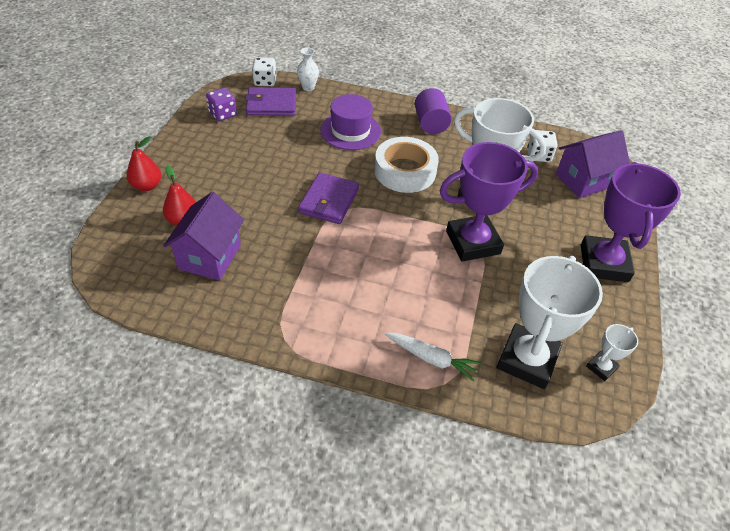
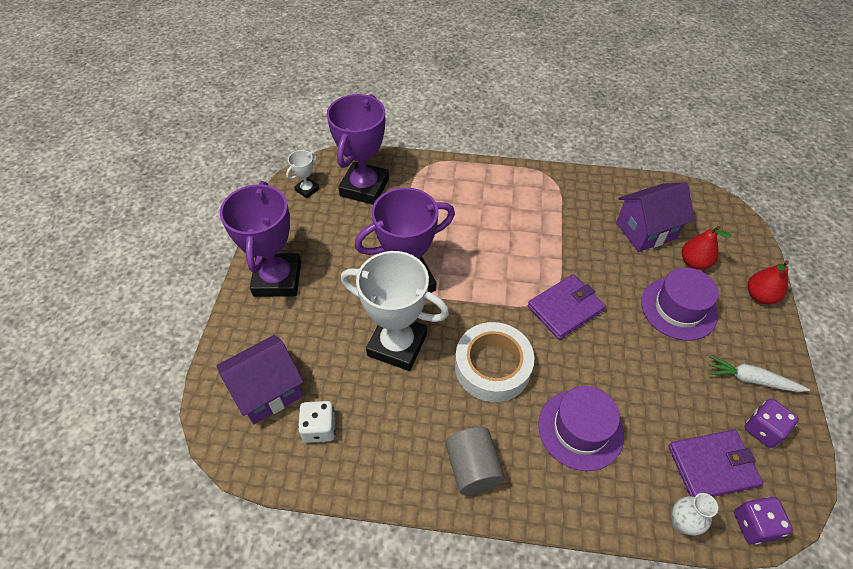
camera: 175 degrees right, 5 degrees up
purple house [163,192,244,280] -> purple house turned 60 degrees clockwise [616,182,695,252]
white dice [252,57,276,86] -> purple dice [734,497,793,544]
purple wallet [298,172,359,224] -> purple wallet turned 45 degrees clockwise [528,274,606,340]
white carrot [384,333,481,381] -> white carrot moved to [708,356,810,392]
purple cylinder [415,88,452,134] -> grey cylinder [445,427,505,495]
white trophy [497,256,603,389] -> purple trophy [327,94,389,205]
none -> purple hat [641,267,719,341]

